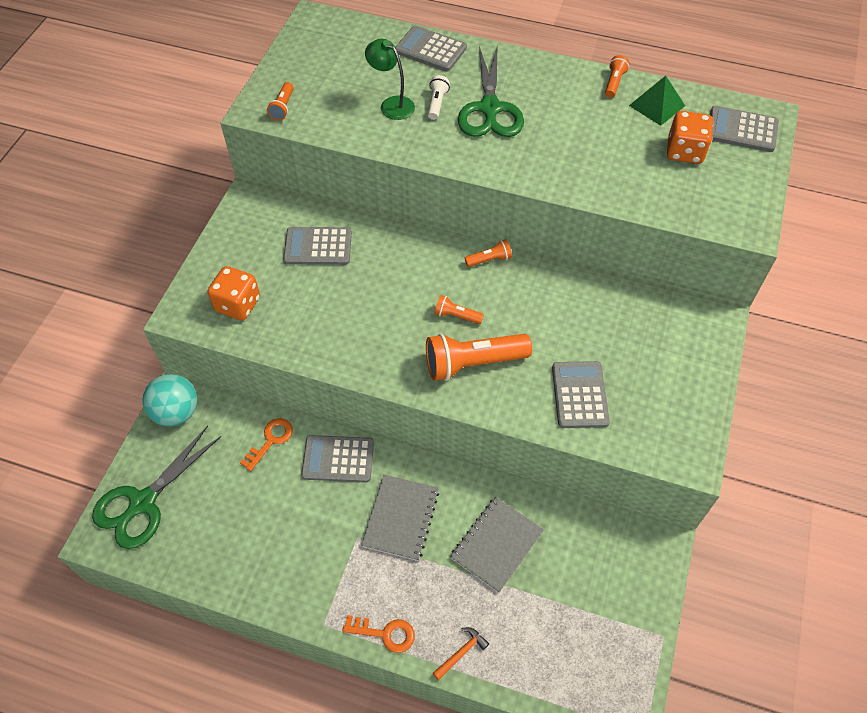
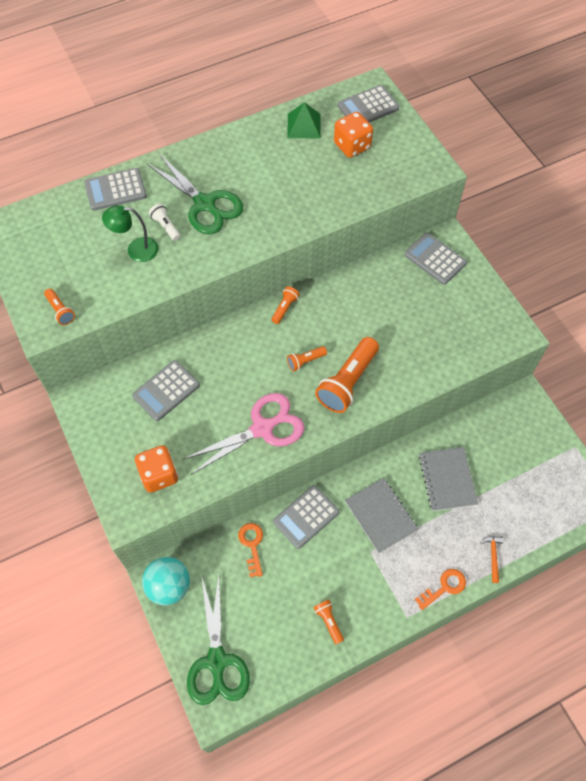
camera: 45 degrees left, 5 degrees up
grey calculator [552,361,610,428] -> grey calculator moved to [404,233,467,285]
orange flashlight [605,55,630,98] -> orange flashlight moved to [313,600,344,644]
none -> pink scissors [184,393,305,475]

